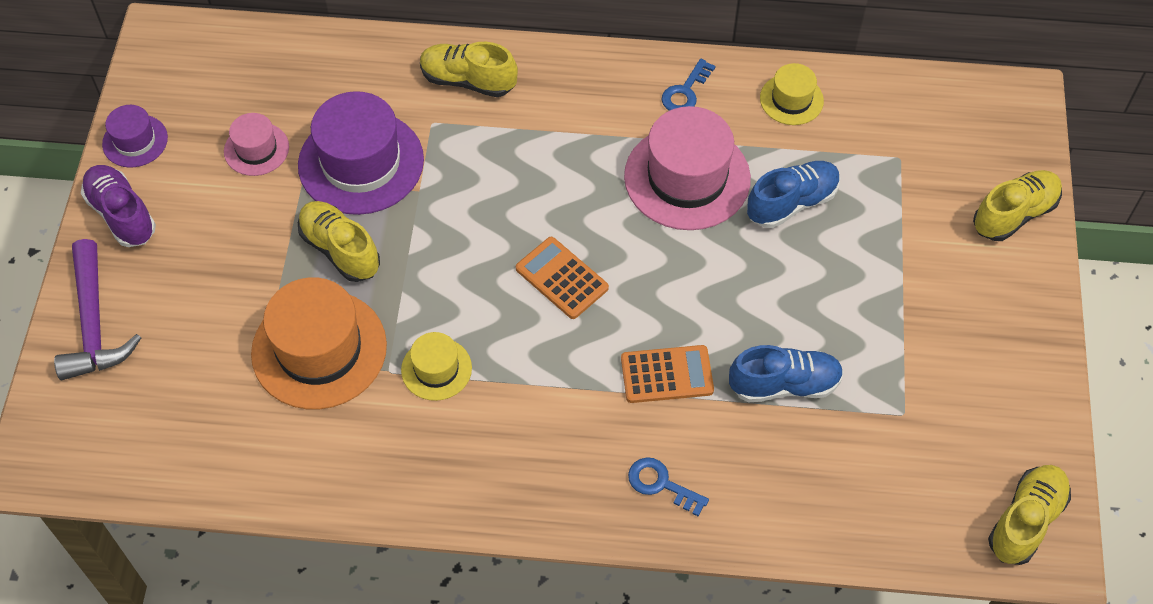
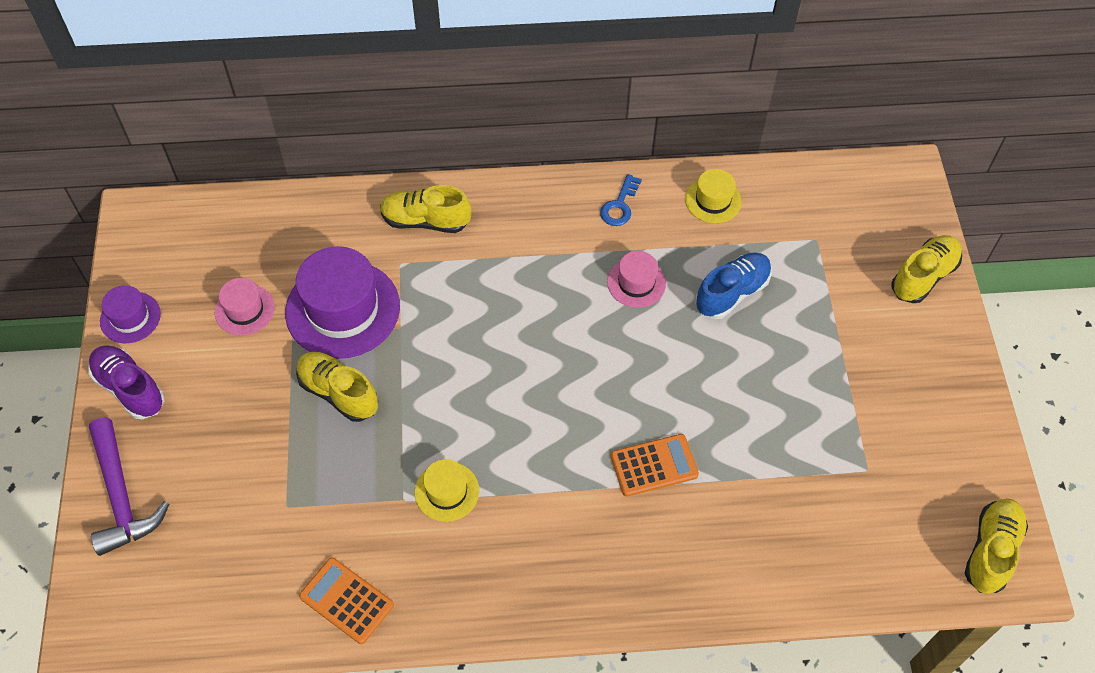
camera: 10 degrees left, 0 degrees up
orange hat [251,277,387,409] -> none
orange calculator [516,237,609,319] -> orange calculator moved to [299,557,394,644]
pink hat [624,106,751,230] -> pink hat [607,251,666,308], size x0.52
blue key [628,457,709,516] -> none
blue shoe [729,345,844,402] -> none

